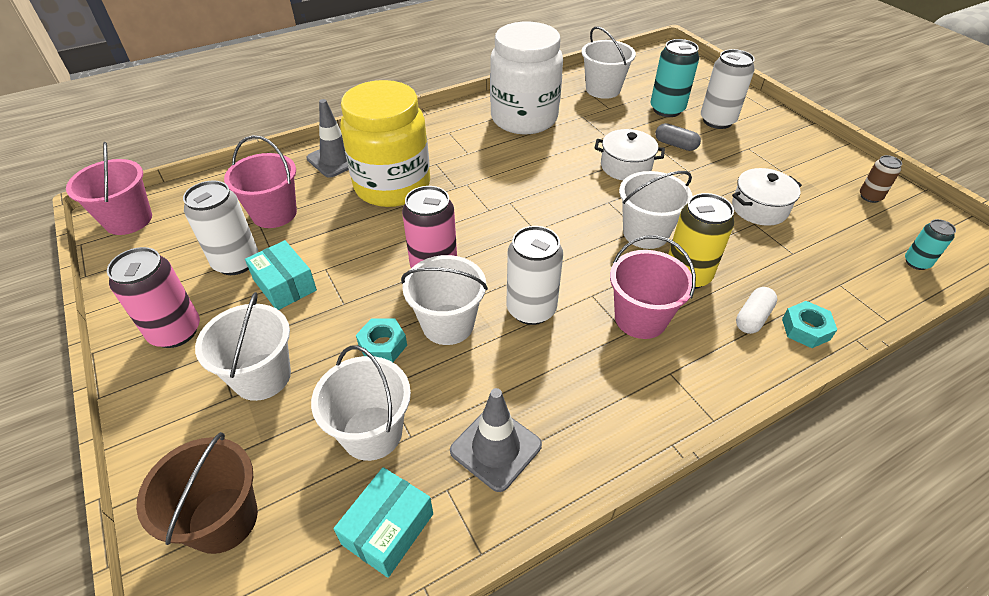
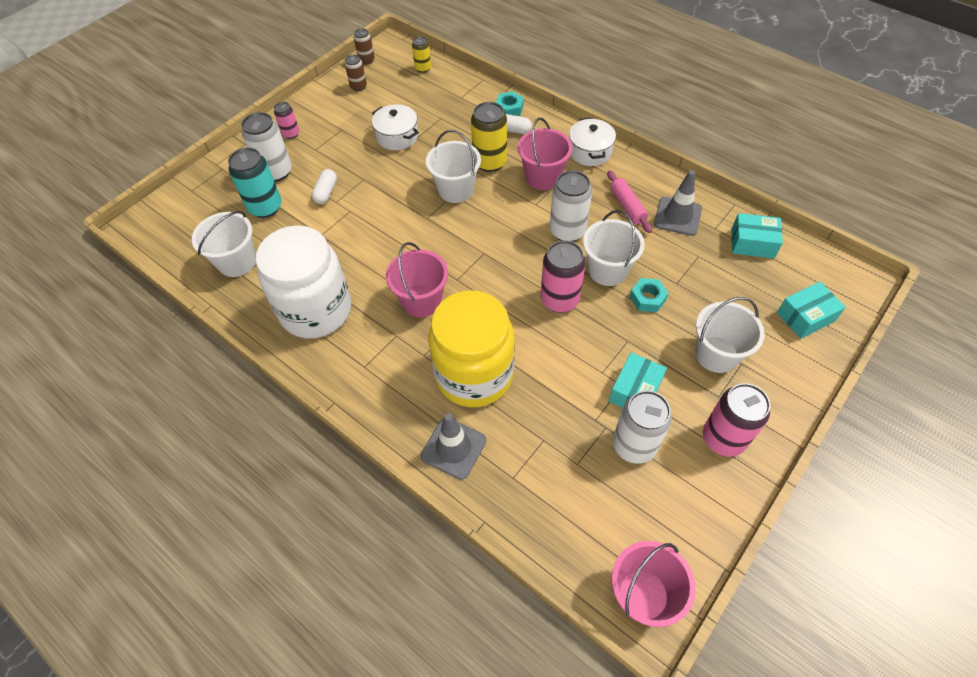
camera: 110 degrees left, 10 degrees up
brown bucket [136,432,258,554] -> turquoise box [777,282,846,339]
pink bucket [224,135,297,228] -> pink bucket moved to [386,242,448,317]
white bucket [311,345,411,461] -> none
white pot [594,129,665,180] -> white pot moved to [569,117,616,166]
grey capsule [656,123,701,151] -> white capsule [311,169,337,204]
turquoise can [905,219,956,270] -> yellow can [412,36,431,73]
none -> pink can [274,102,299,139]
none -> brown can [354,28,375,64]
none -> pink rolling pin [607,171,652,233]

